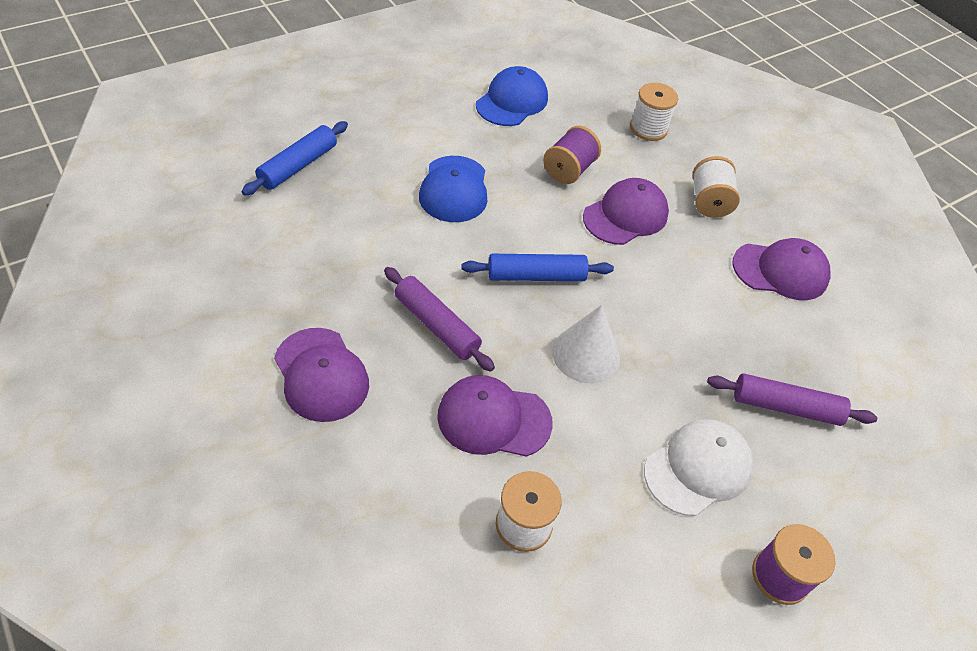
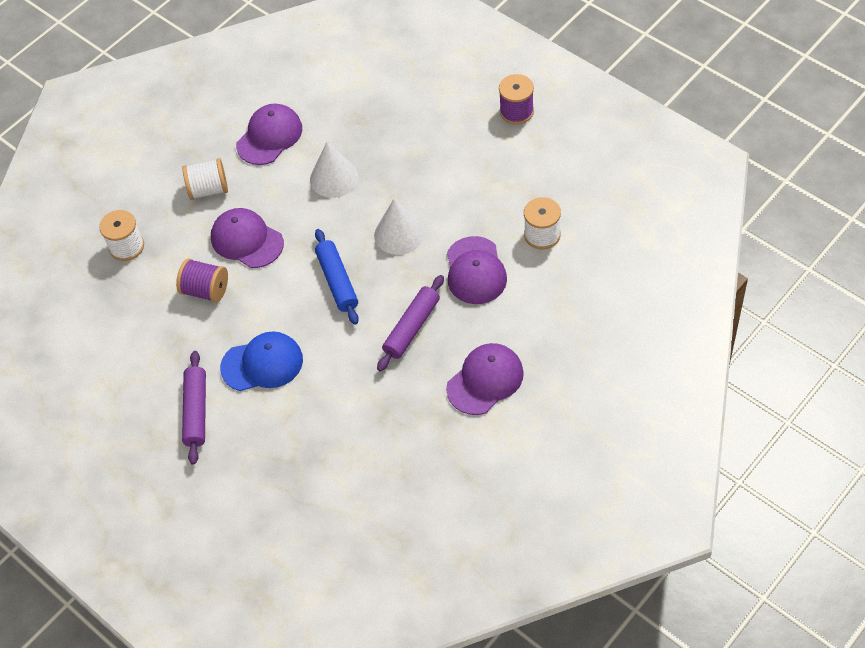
camera: 95 degrees left, 5 degrees up
blue rolling pin [241,121,348,196] -> none
blue cap [476,66,548,126] -> none
white cap [644,419,754,516] -> none
purple rolling pin [707,373,877,426] -> purple rolling pin moved to [182,351,206,465]
purple cap [732,238,831,300] -> purple cap turned 45 degrees clockwise [236,104,302,165]
none -> white cone [310,142,358,198]

